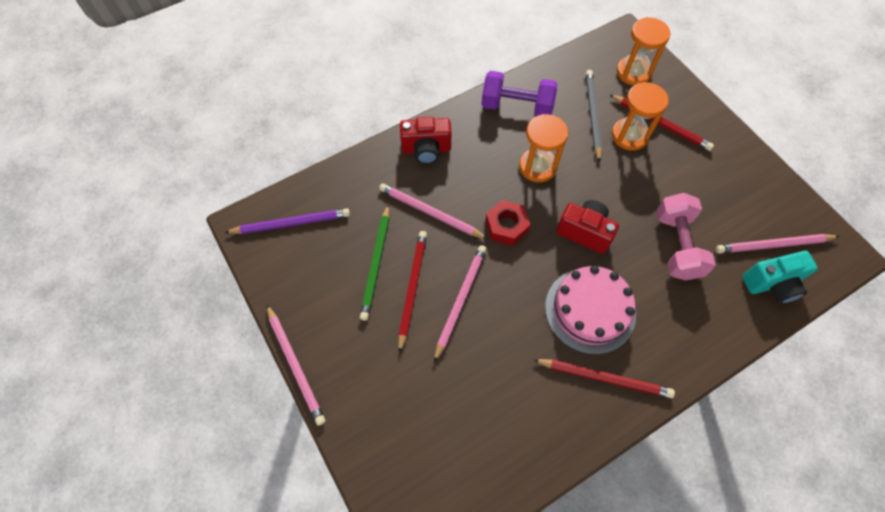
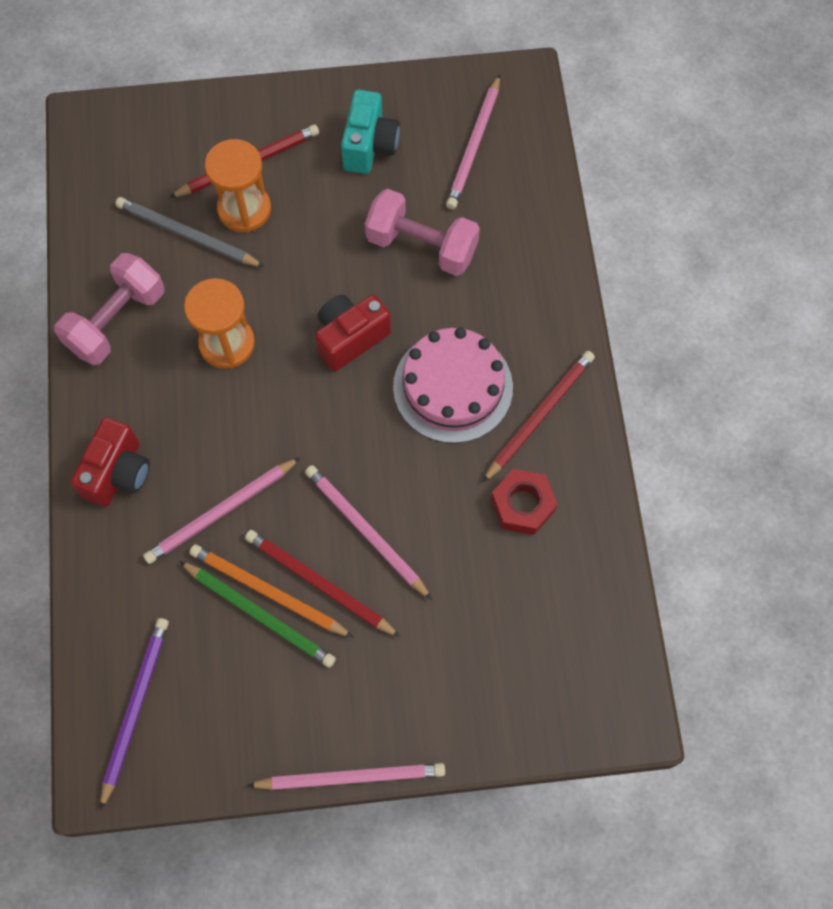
camera: 65 degrees left, 5 degrees up
purple dumbbell [481,71,557,116] -> pink dumbbell [54,253,164,365]
red nut [485,200,530,246] -> red nut moved to [491,469,558,535]
orange hourglass [617,17,670,86] -> none
turquoise camera [742,251,818,304] -> turquoise camera moved to [341,90,400,174]
none -> orange pencil [189,544,353,637]

